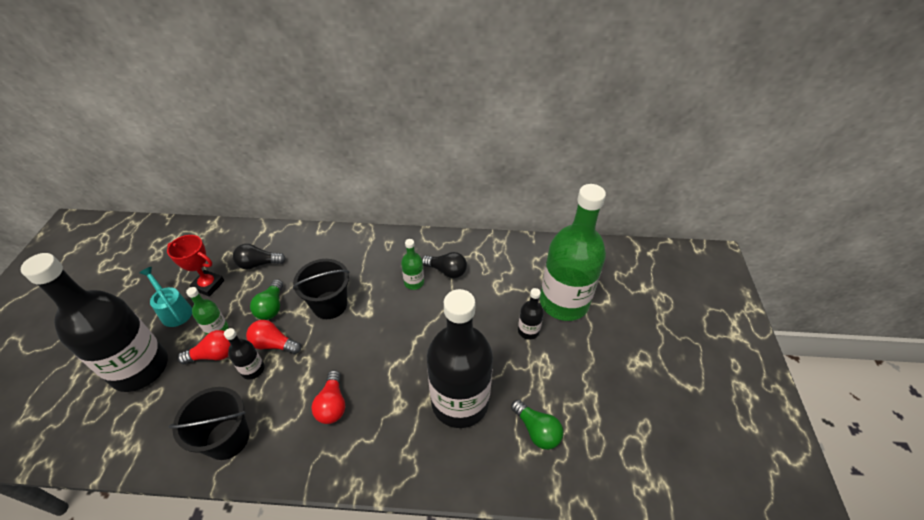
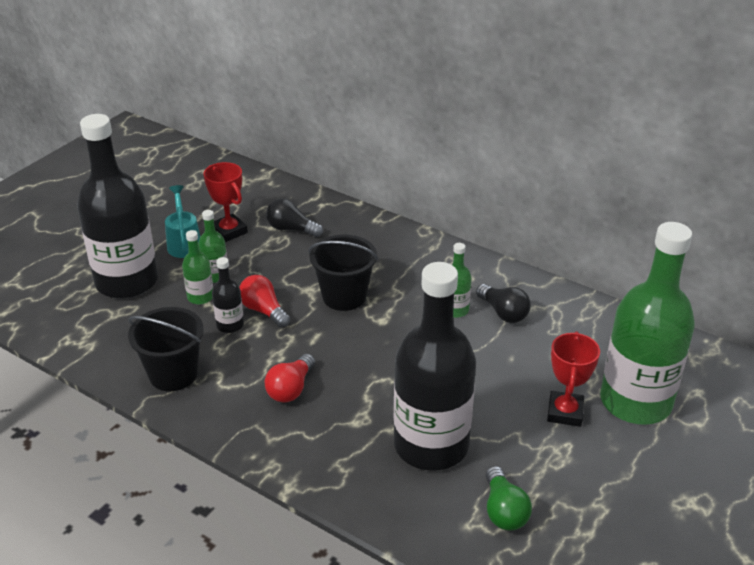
camera: 30 degrees right, 10 degrees down
red light bulb [178,330,231,364] -> green bottle [182,230,213,305]
green light bulb [250,279,283,320] -> none
black bottle [518,288,544,340] -> red trophy [547,332,600,427]

